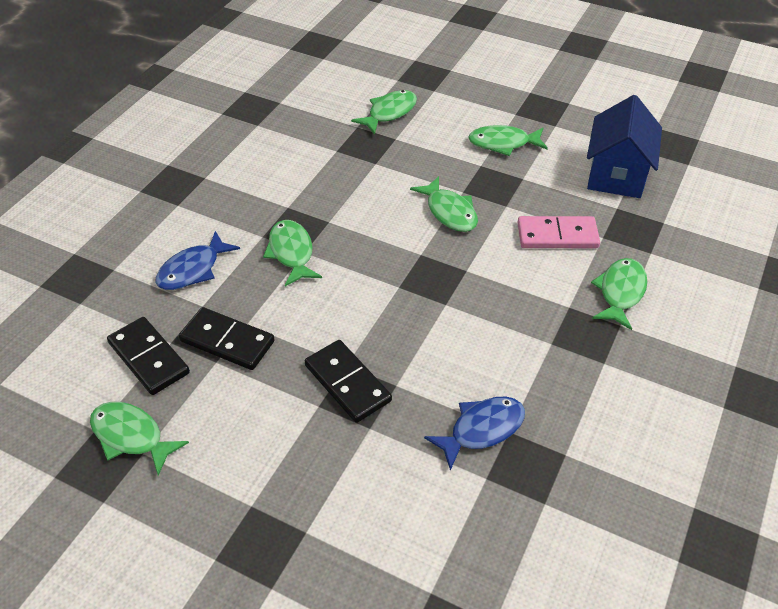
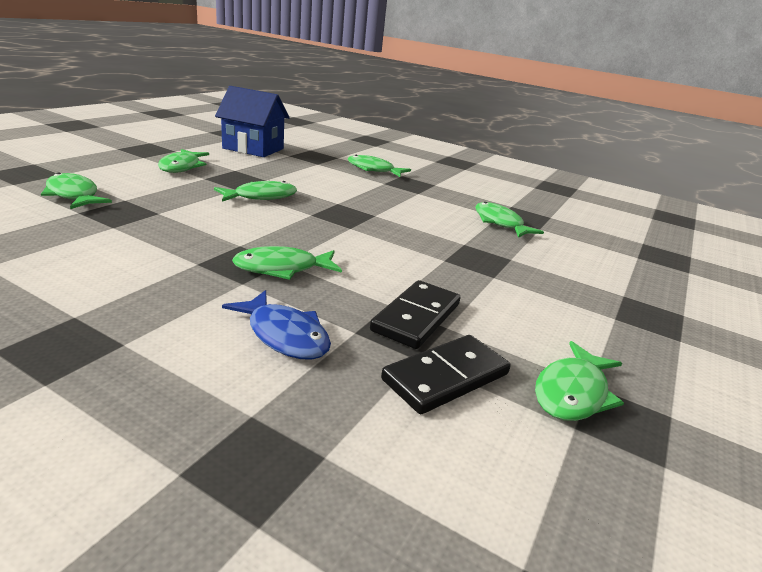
camera: 90 degrees left, 20 degrees down
black domino [305,340,392,423] -> none
blue fish [424,397,525,471] -> green fish [475,202,544,238]
pink domino [517,216,600,248] -> none

